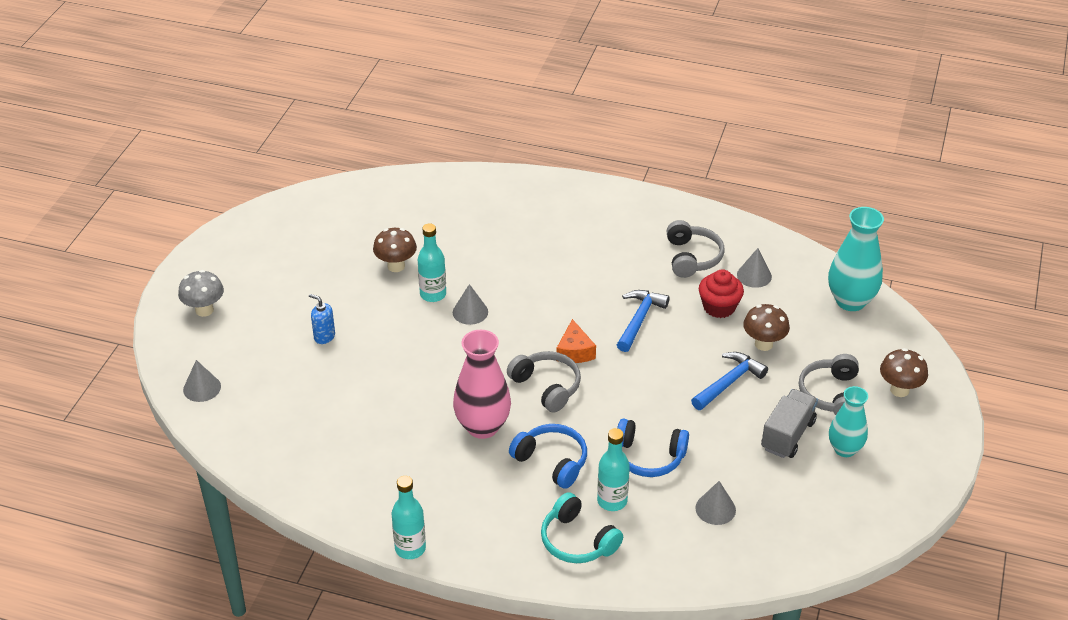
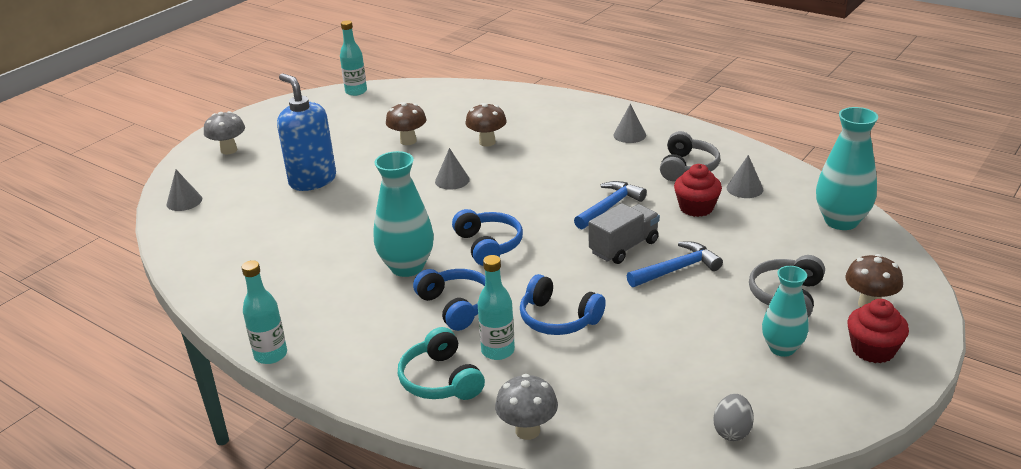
camera: 20 degrees right, 10 degrees down
blue soap dispenser [309,294,335,344] -> blue soap dispenser [277,74,336,191], size x2.19
turquoise bottle [418,223,446,302] -> turquoise bottle moved to [340,20,367,96]
pink vase [453,330,511,439] -> turquoise vase [374,151,434,277]
grey headphones [507,351,581,412] -> blue headphones [452,209,523,266]
orange cheese [556,319,596,363] -> none
grey cone [695,481,736,525] -> grey cone moved to [613,104,646,143]
brown mushroom [743,304,790,351] -> brown mushroom moved to [465,103,507,147]
grey truck [761,389,818,458] -> grey truck moved to [589,203,660,264]
none -> grey mushroom [495,374,558,440]
none -> grey egg [713,394,754,441]
none -> red cupcake [847,299,909,363]

